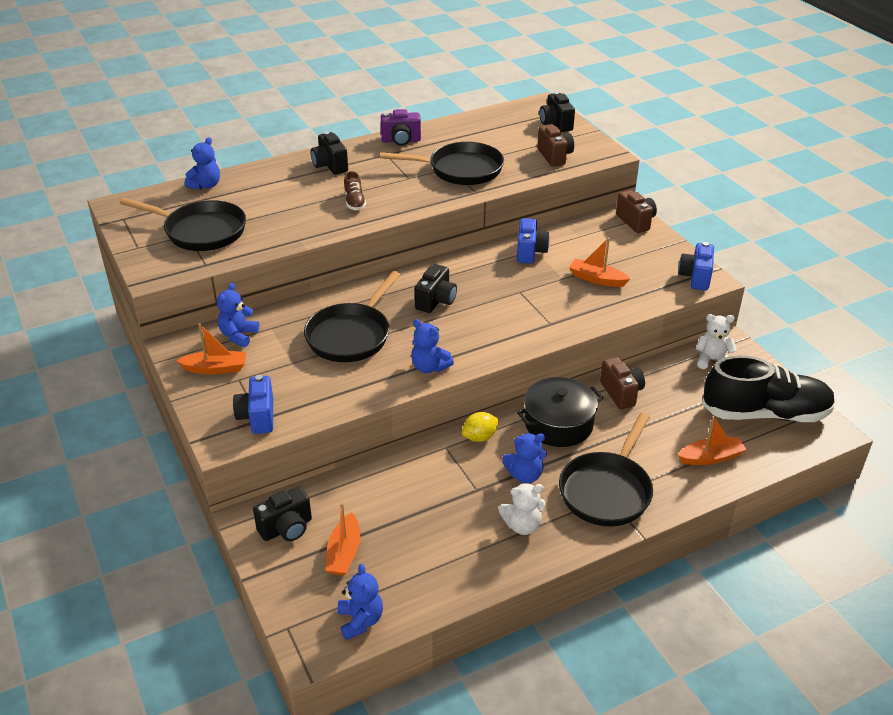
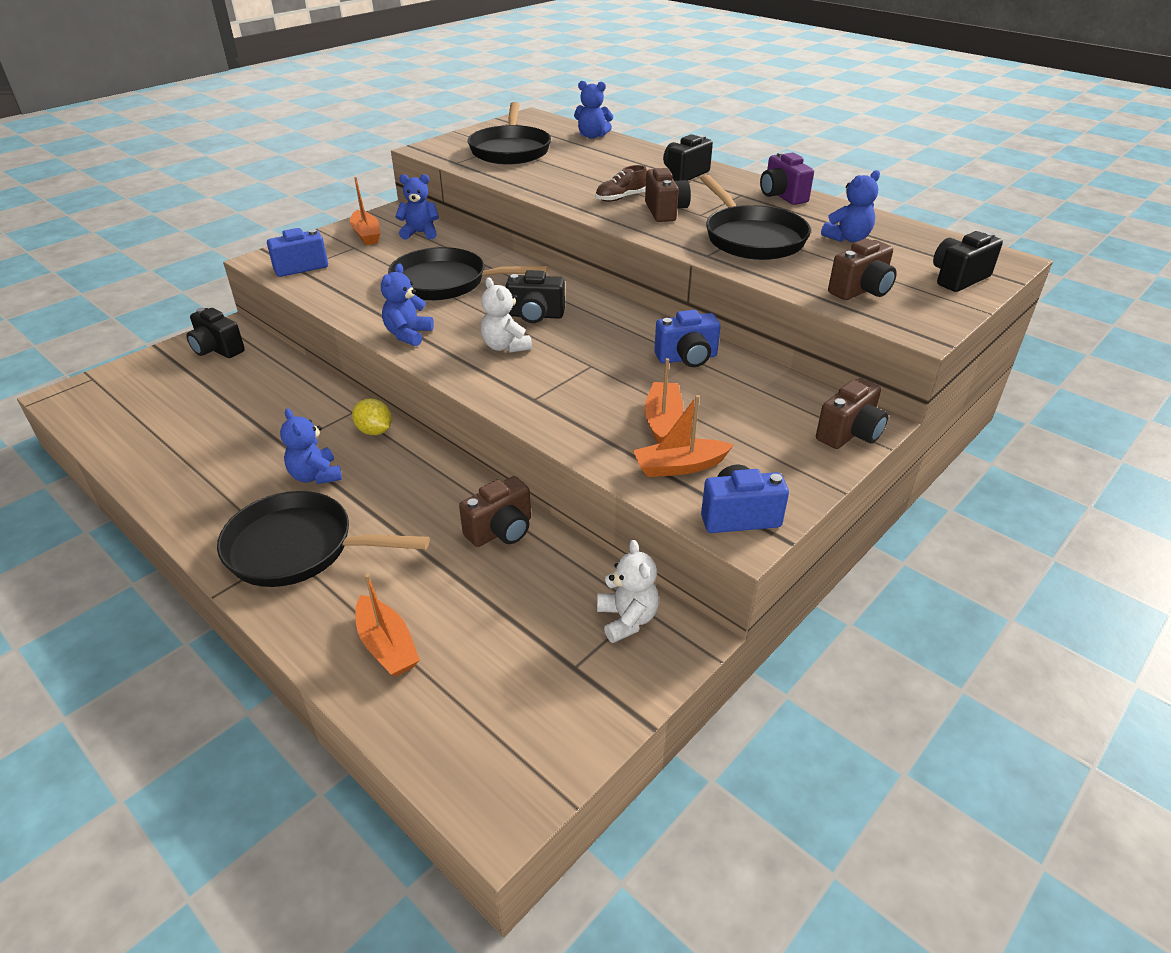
camera: 70 degrees right, 0 degrees up
orange boat [326,503,360,576] -> orange boat moved to [633,395,734,477]
blue teddy bear [338,564,383,640] -> blue teddy bear moved to [821,170,880,242]
white teddy bear [499,483,546,535] -> white teddy bear moved to [481,277,532,353]
black pot [517,377,603,447] -> none
black shoe [702,356,836,422] -> none
none -> brown camera [645,168,691,222]

